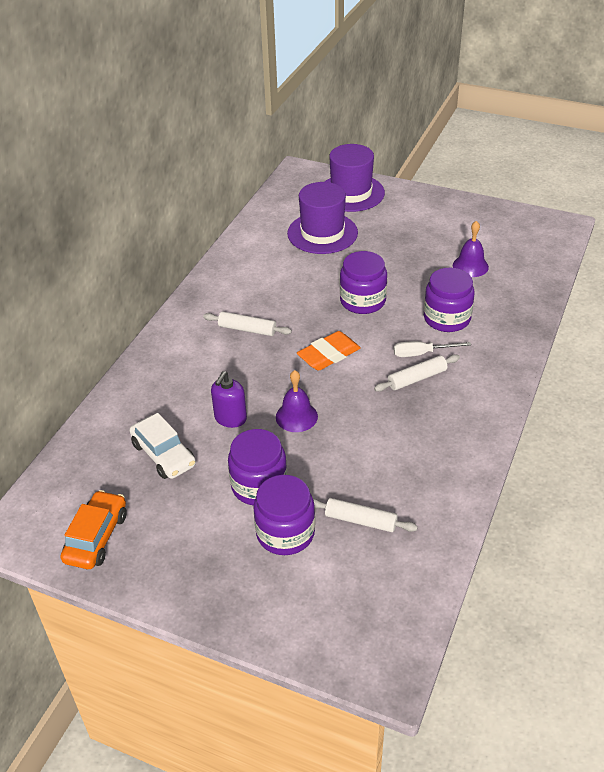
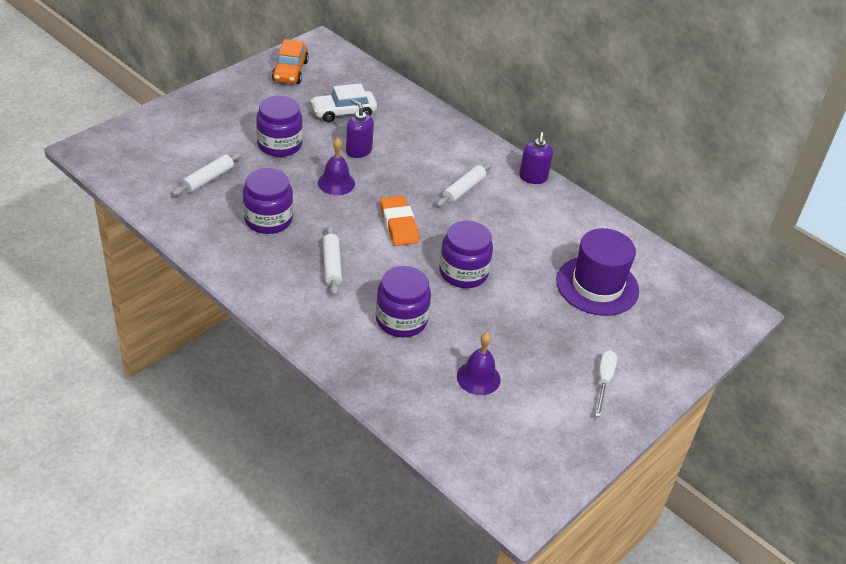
camera: 105 degrees right, 0 degrees up
orange car [61,490,127,569] -> orange car turned 60 degrees clockwise [272,39,309,84]
purple jar [253,475,315,555] -> purple jar moved to [243,168,293,234]
purple hat [324,144,385,212] -> none
white screwdriver [394,341,471,357] -> white screwdriver moved to [595,350,617,417]
none -> purple soap dispenser [519,132,553,184]

